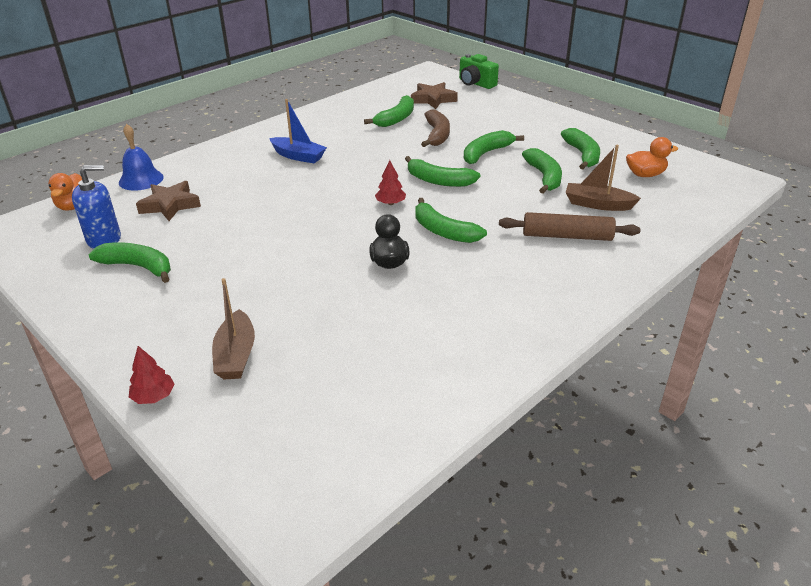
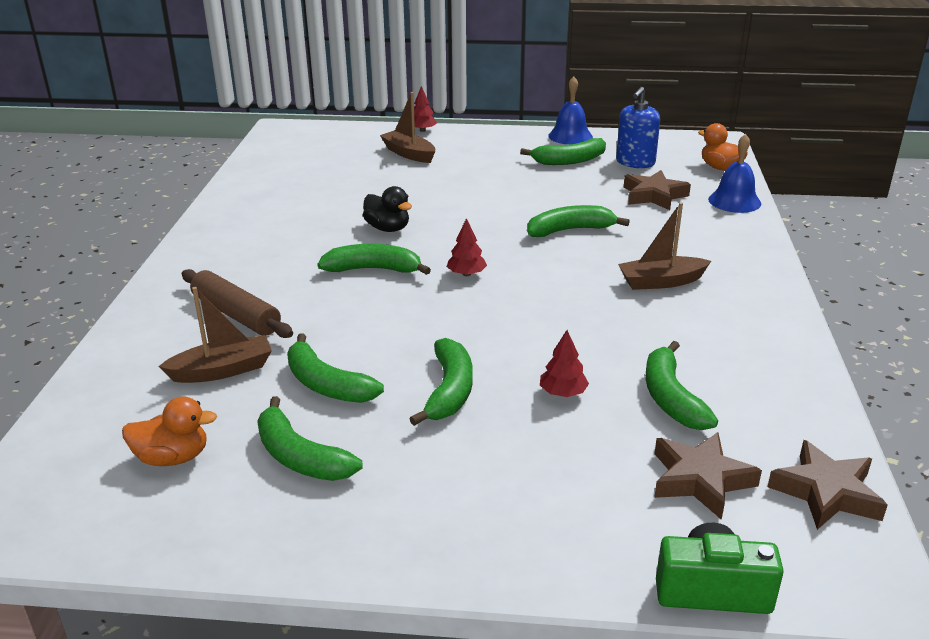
camera: 140 degrees right, 5 degrees down
blue boat [269,99,327,163] -> brown boat [618,202,711,290]
green banana [405,156,481,187] -> green banana moved to [527,205,630,237]
brown banana [421,109,450,147] -> red tree [540,330,589,397]
brown rolling pin [499,212,641,241] -> brown rolling pin turned 75 degrees clockwise [182,269,293,338]
orange duck [626,137,678,177] -> orange duck turned 135 degrees counterclockwise [122,396,217,466]
none -> blue bell [548,77,593,145]
none -> brown star [768,440,888,530]

